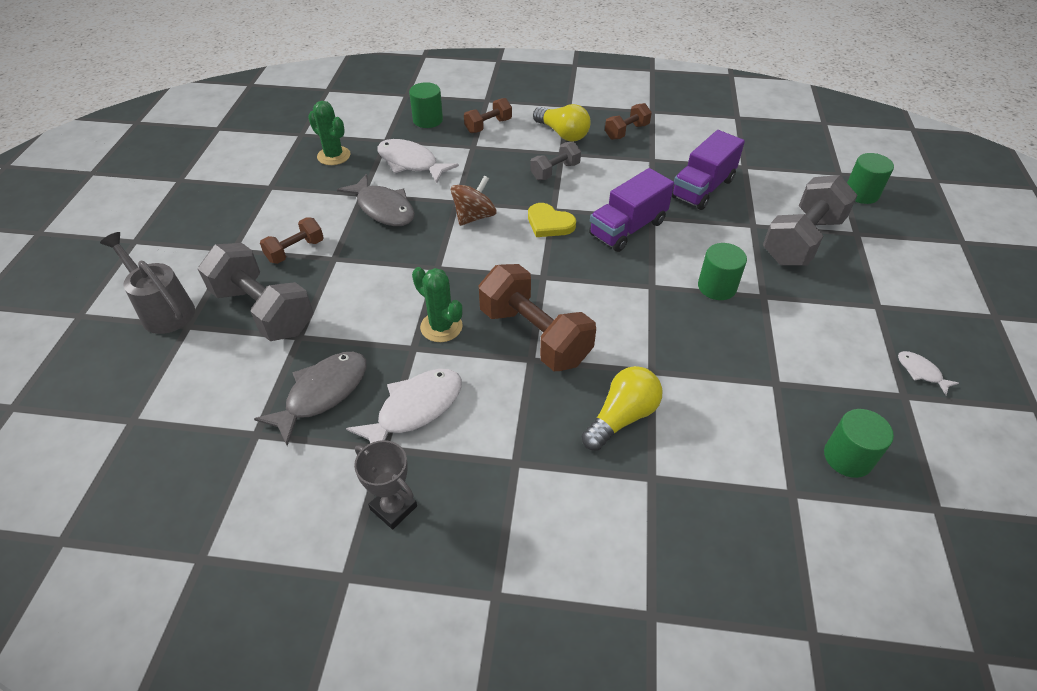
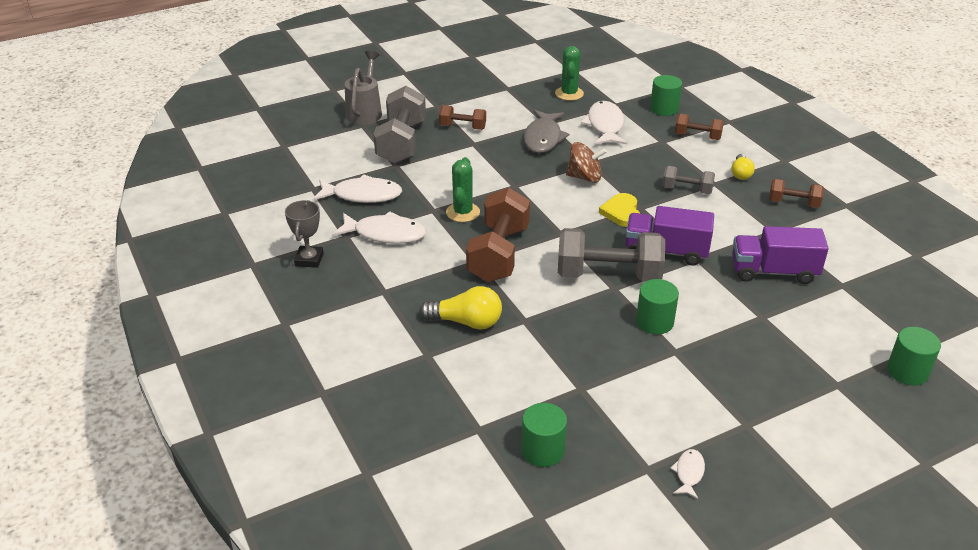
camera: 55 degrees right, 10 degrees down
grey fish [254,352,367,446] -> white fish [313,174,402,203]
yellow light bulb [533,104,591,142] -> yellow light bulb [731,154,755,180], size x0.63
grey dumbbell [763,175,858,266] -> grey dumbbell moved to [558,228,665,282]

